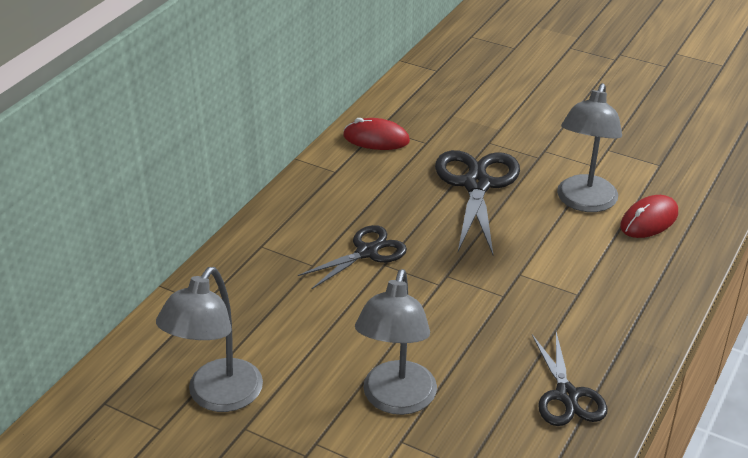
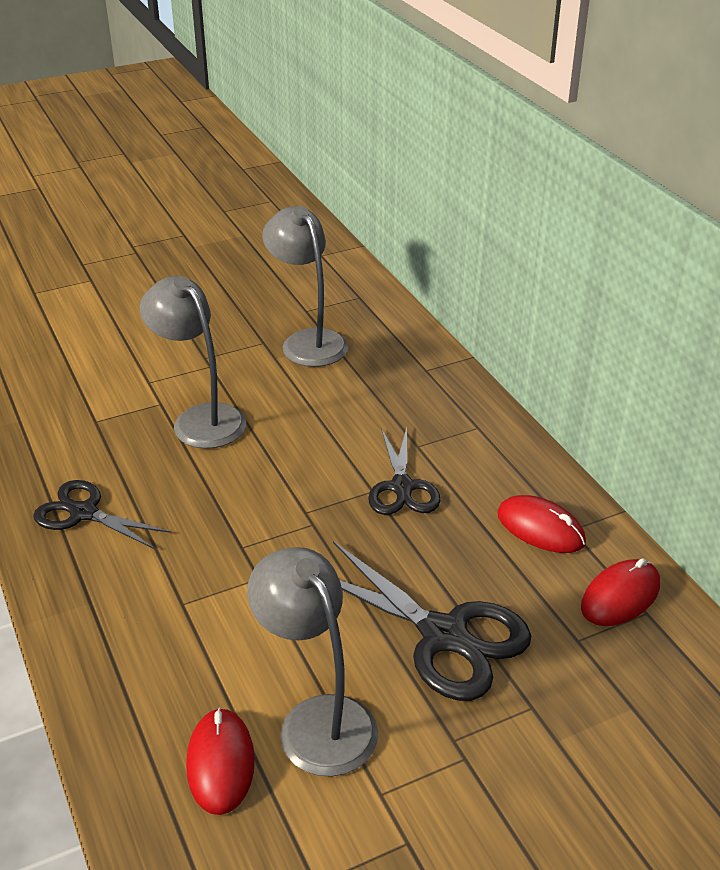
camera: 125 degrees right, 0 degrees up
none -> red mouse [497,495,586,553]

